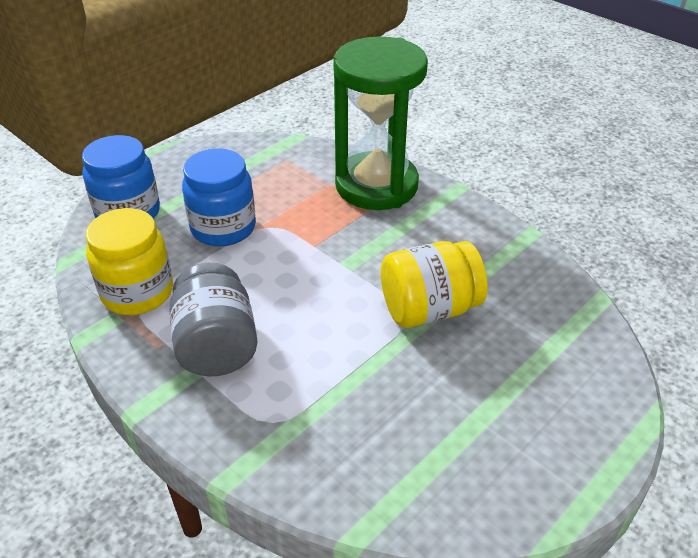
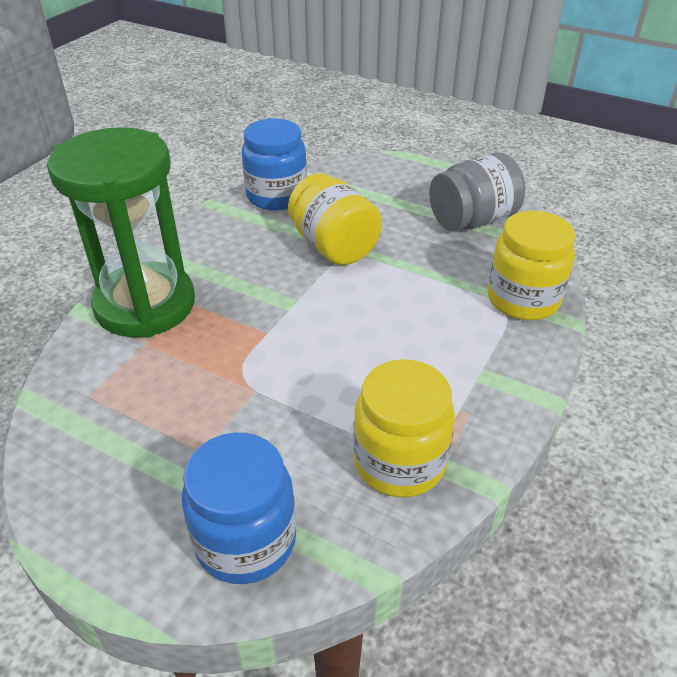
camera: 105 degrees left, 0 degrees up
grey jar [169,263,258,376] -> grey jar moved to [429,153,525,231]
blue jar [182,149,256,246] -> blue jar moved to [242,118,307,210]
none -> yellow jar [487,211,575,320]

